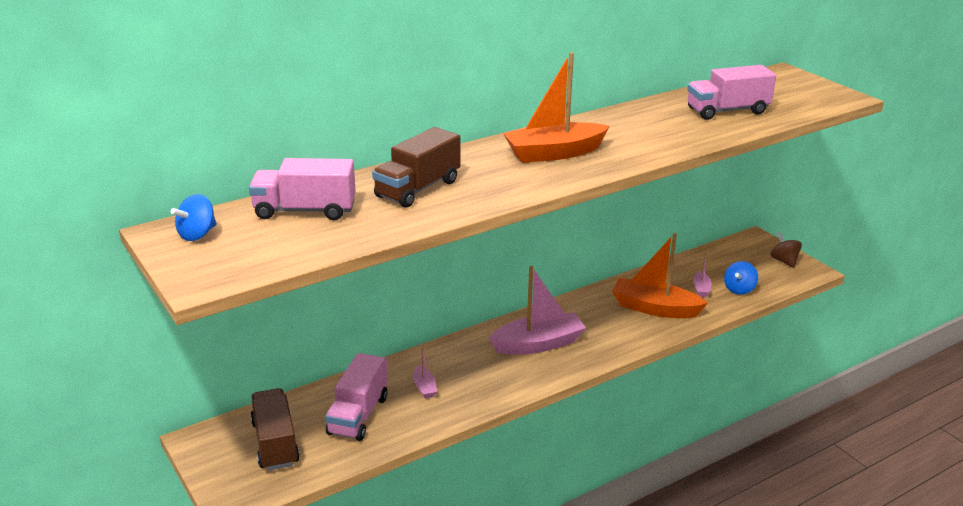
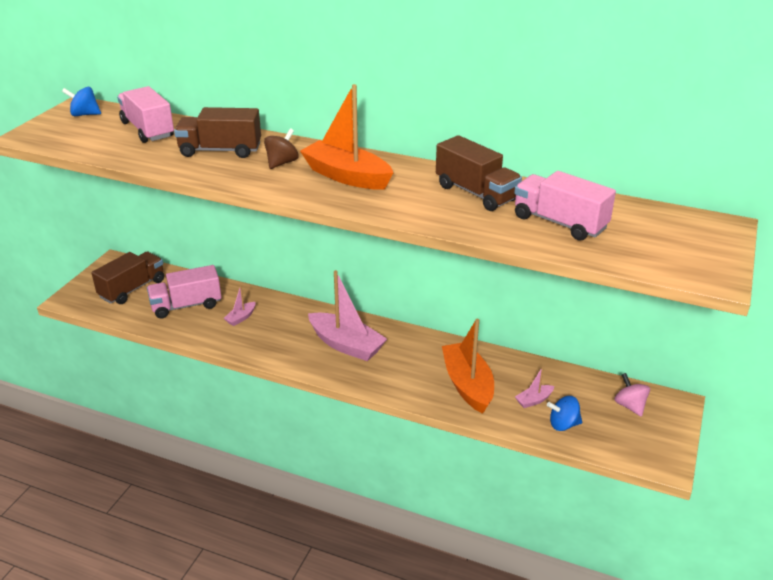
camera: 55 degrees right, 5 degrees up
brown spinning top [771,232,802,268] -> brown spinning top moved to [264,128,299,169]
none -> brown truck [436,135,522,211]
none -> pink spinning top [614,373,650,417]

